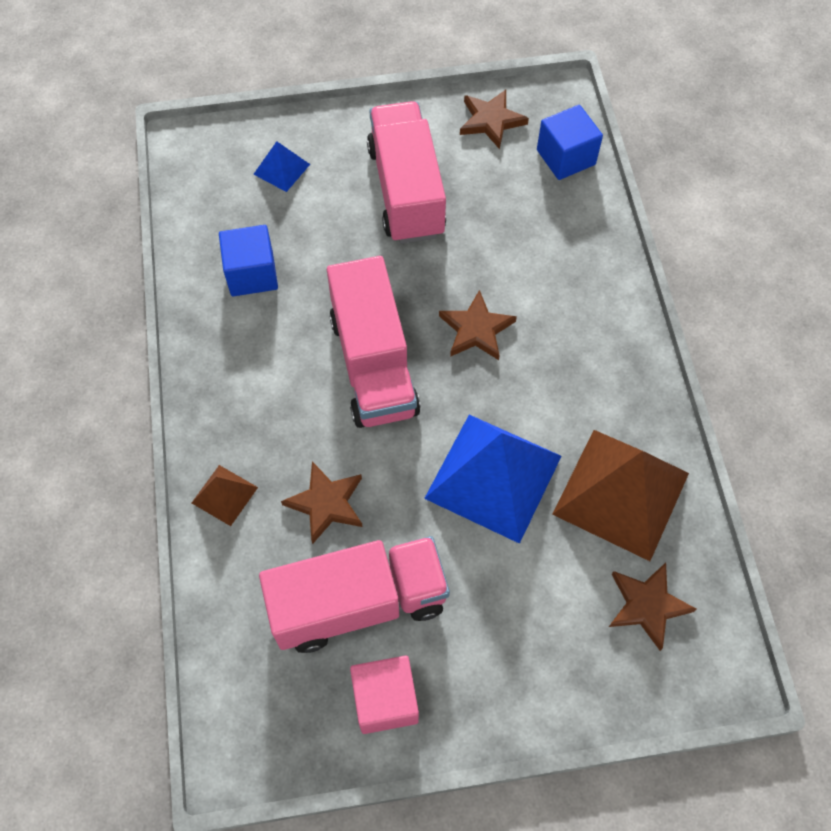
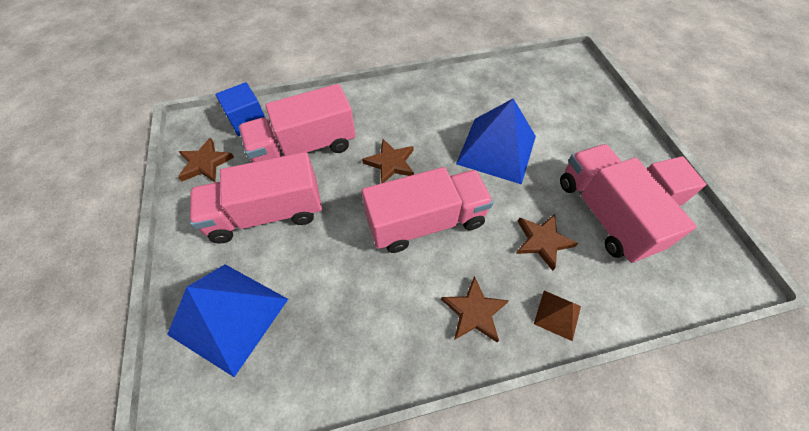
camera: 95 degrees left, 5 degrees down
blue cube [219,225,278,297] -> none
blue pyramid [253,141,310,192] -> blue pyramid [167,264,288,377], size x2.18
brown pyramid [552,430,689,561] -> none
brown star [609,563,696,651] -> brown star moved to [441,276,509,342]
none -> pink truck [238,84,356,162]

